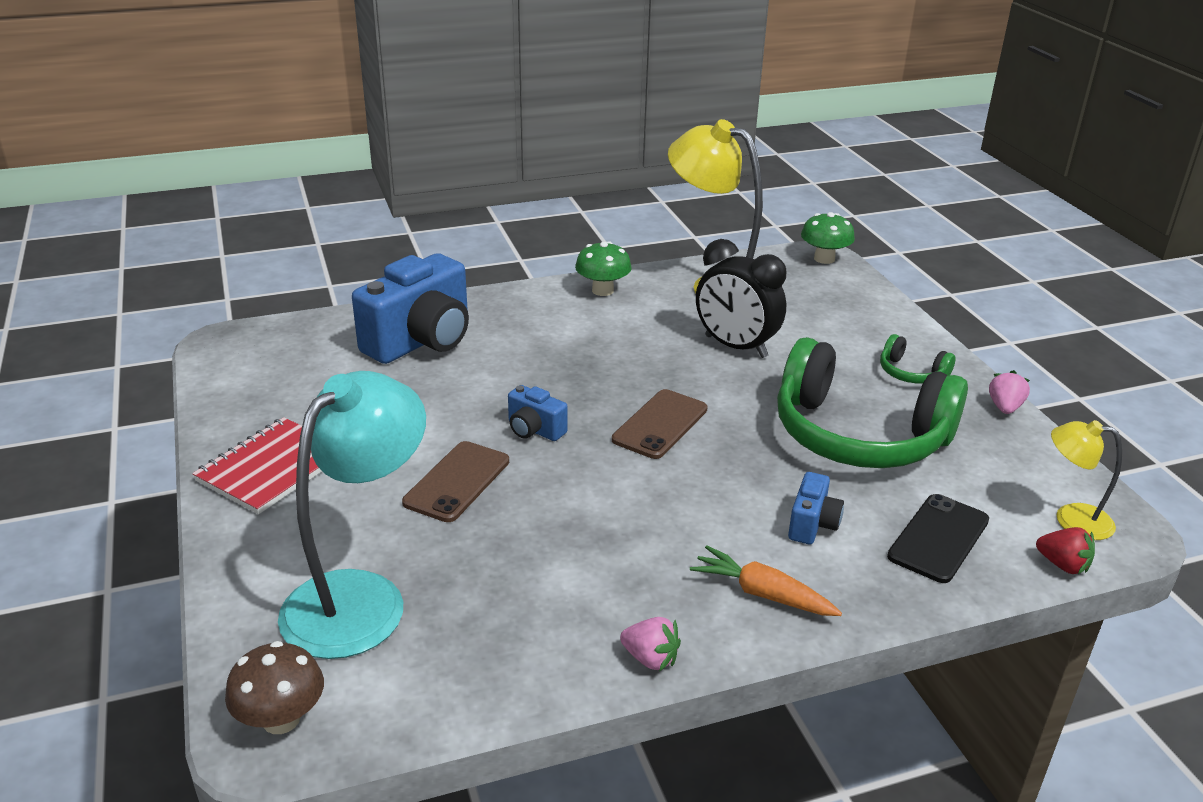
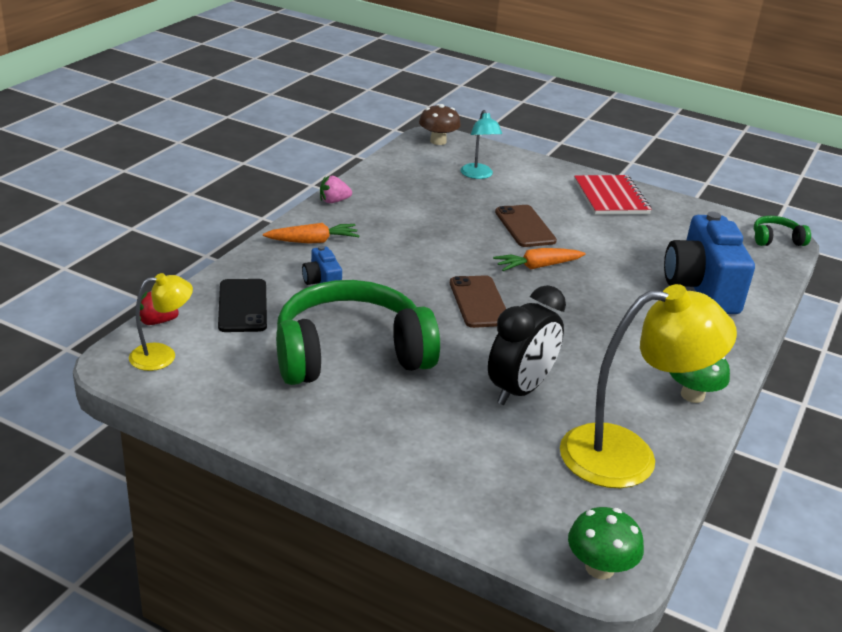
camera: 135 degrees right, 0 degrees up
turquoise lamp [278,371,426,659] -> turquoise lamp [460,110,502,179], size x0.51
blue camera [508,385,568,441] -> orange carrot [493,248,586,271]
black clock [696,239,786,358] -> black clock turned 135 degrees clockwise [488,285,566,405]
green headphones [880,334,956,384] -> green headphones moved to [754,216,811,246]
pink strawberry [989,370,1030,414] -> none

